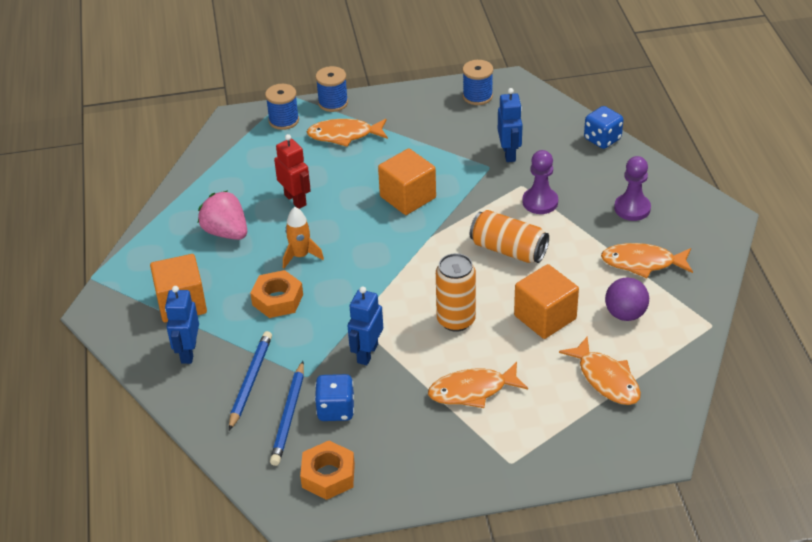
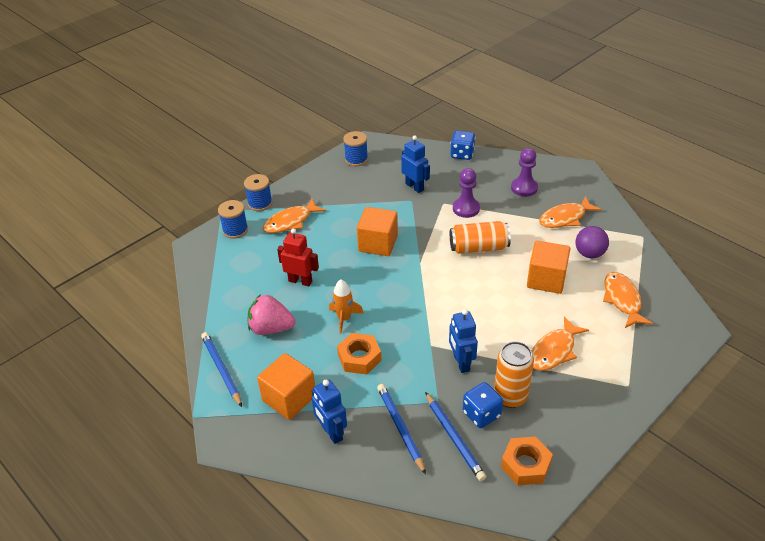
camera: 35 degrees left, 0 degrees up
orange can [436,253,476,332] -> orange can moved to [494,341,534,408]
orange fish [559,337,641,405] -> orange fish turned 120 degrees counterclockwise [603,272,653,328]
none -> blue pencil [201,332,242,407]

